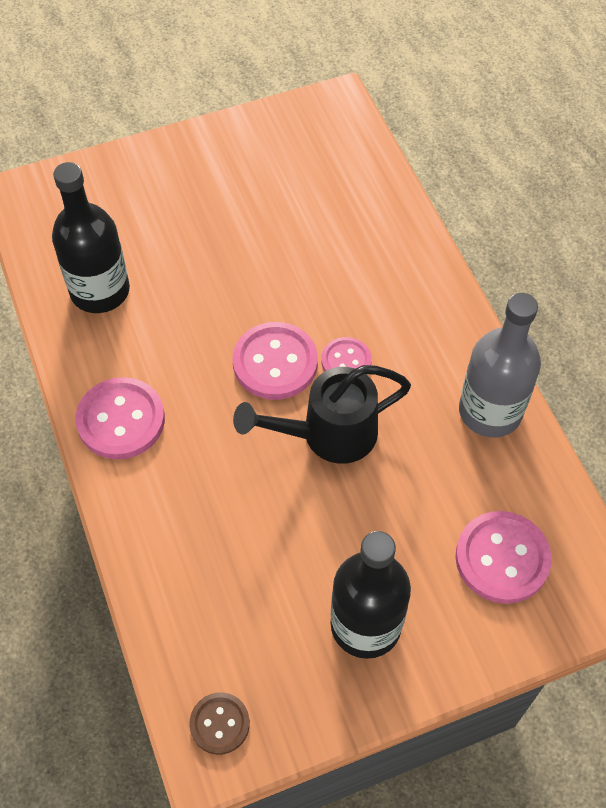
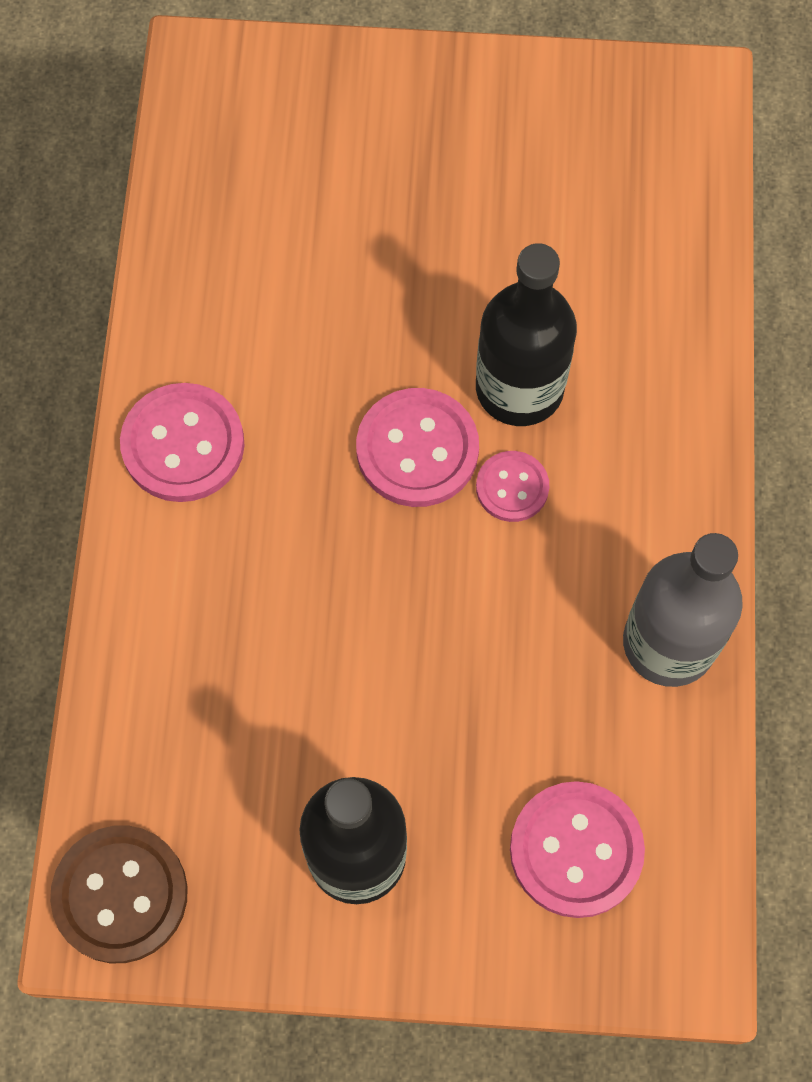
camera: 25 degrees right, 10 degrees up
black bottle [52,162,130,313] -> black bottle moved to [476,243,577,426]
brown button [189,692,250,755] -> brown button [50,825,188,963], size x1.69
black watering can [233,365,411,464] -> none

